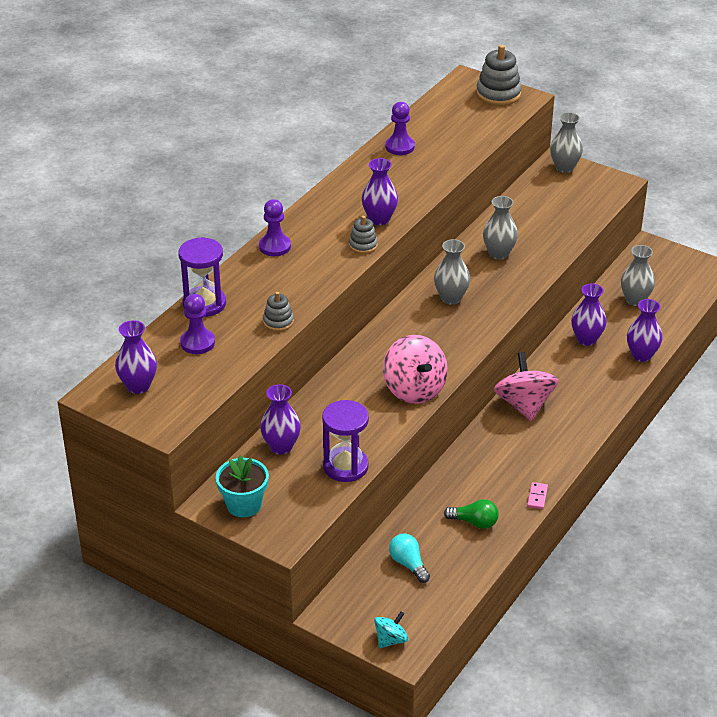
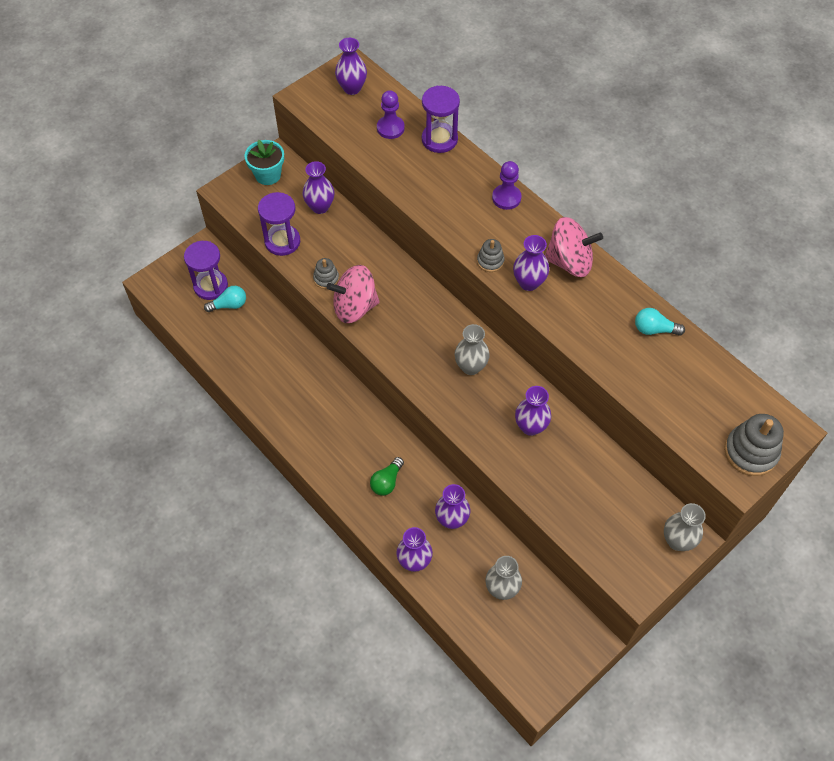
camera: 105 degrees right, 20 degrees up
grey stacking toy [263,292,294,332] -> grey stacking toy moved to [313,258,339,289]
turquoise spinning top [374,611,408,648] -> none
purple pawn [385,102,415,155] -> turquoise light bulb [635,308,685,336]
green light bulb [444,499,499,529] -> green light bulb moved to [370,457,404,496]
grey vase [483,196,518,260] -> purple vase [515,386,551,436]
pink spinning top [494,352,559,421] -> pink spinning top moved to [545,217,603,277]
pink domino [527,482,548,510] -> none
none -> purple hourglass [184,241,228,300]

